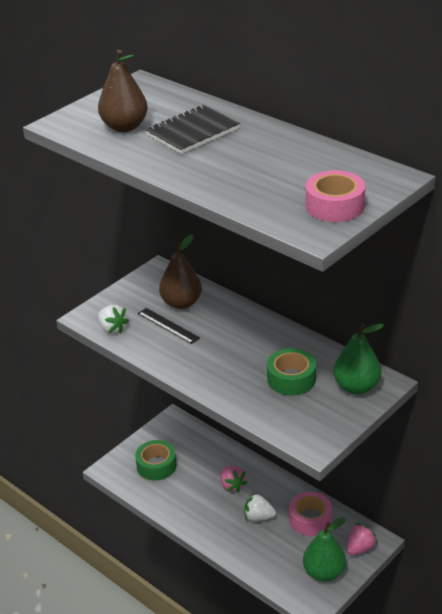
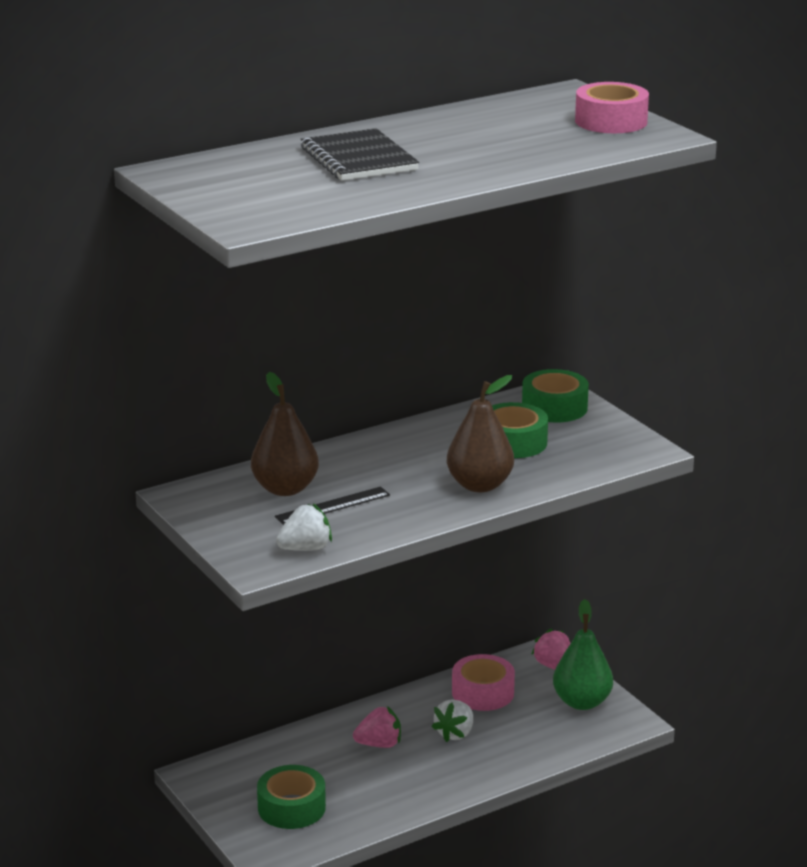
camera: 75 degrees left, 10 degrees down
brown pear [98,50,148,132] -> brown pear moved to [447,375,514,492]
green pear [333,324,384,394] -> green tape [522,369,589,423]

